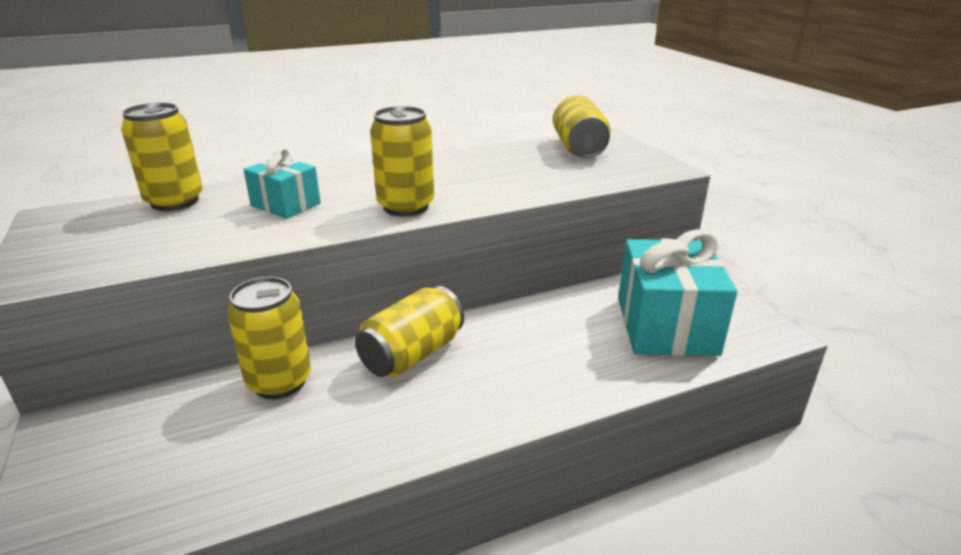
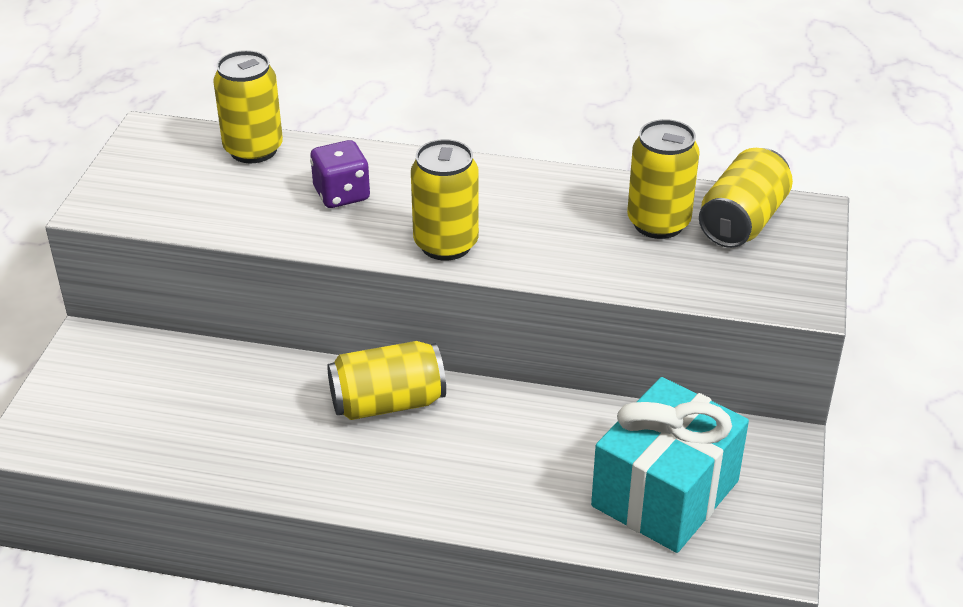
camera: 35 degrees right, 10 degrees up
yellow can [227,277,311,399] -> yellow can moved to [627,119,700,239]
turquoise gift [243,148,321,219] -> purple dice [310,140,370,208]

